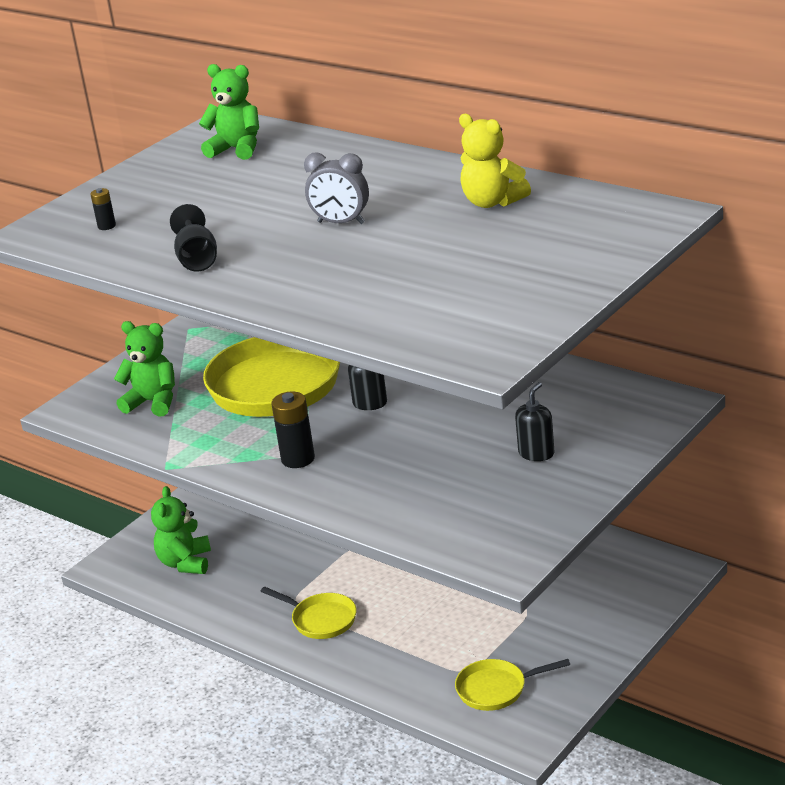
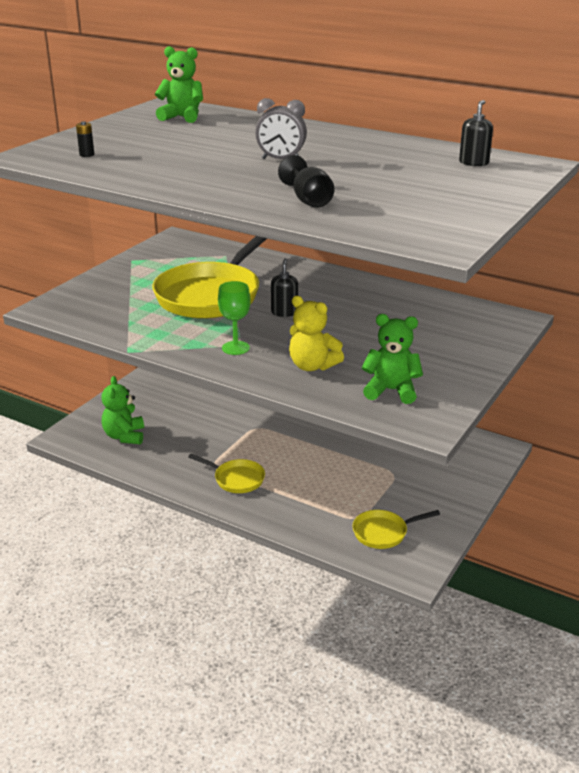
camera: 10 degrees left, 0 degrees up
green teddy bear [114,321,175,417] -> green teddy bear moved to [362,314,423,404]
black goblet [170,204,217,272] -> black goblet moved to [278,155,334,208]
black battery [271,392,315,468] -> green goblet [218,281,251,355]
yellow teddy bear [459,114,531,208] -> yellow teddy bear moved to [289,296,344,371]
black soap dispenser [515,382,554,461] -> black soap dispenser moved to [459,100,493,166]

